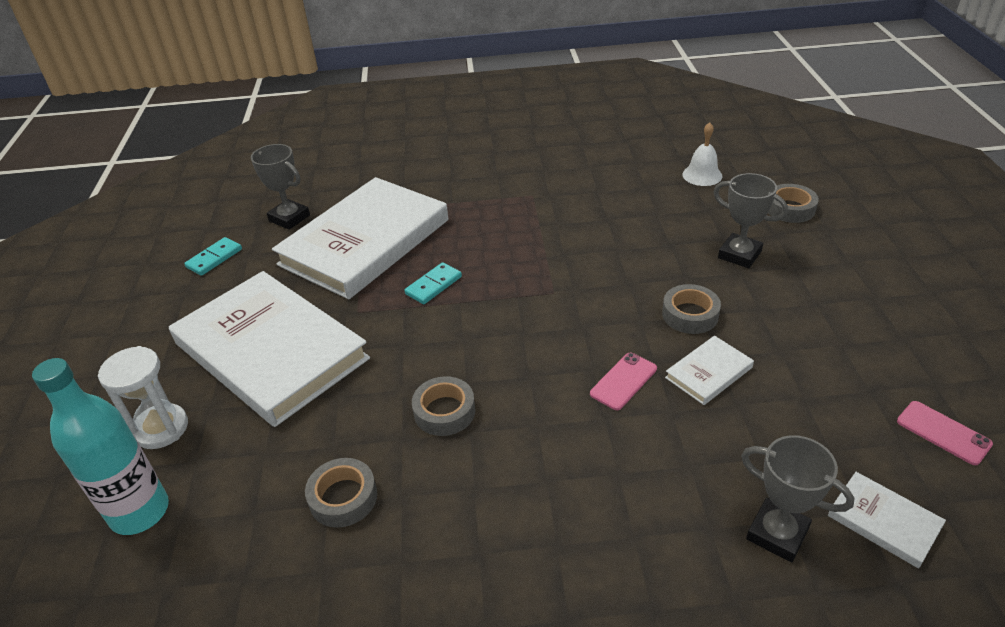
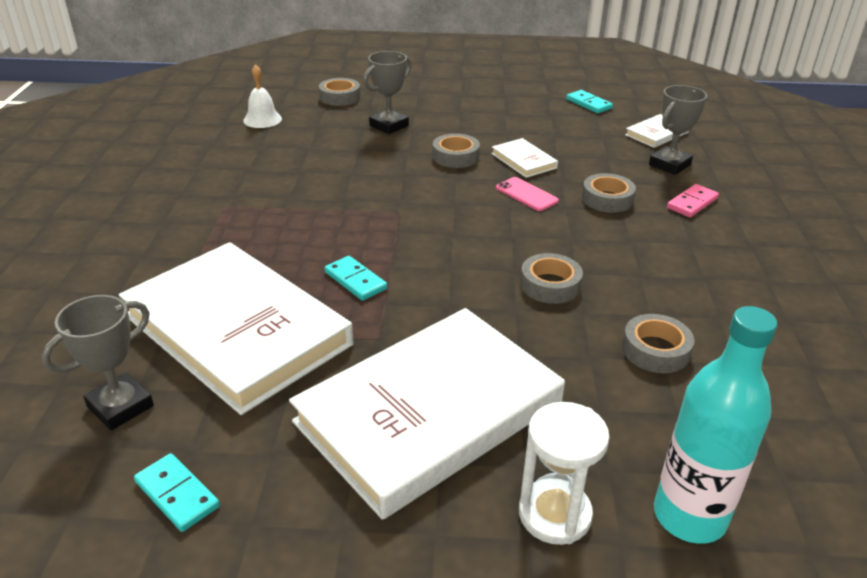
camera: 85 degrees left, 5 degrees down
pink phone [897,401,993,465] -> turquoise domino [566,90,613,113]
none -> grey tape [582,173,636,213]
none -> pink domino [667,184,719,217]

